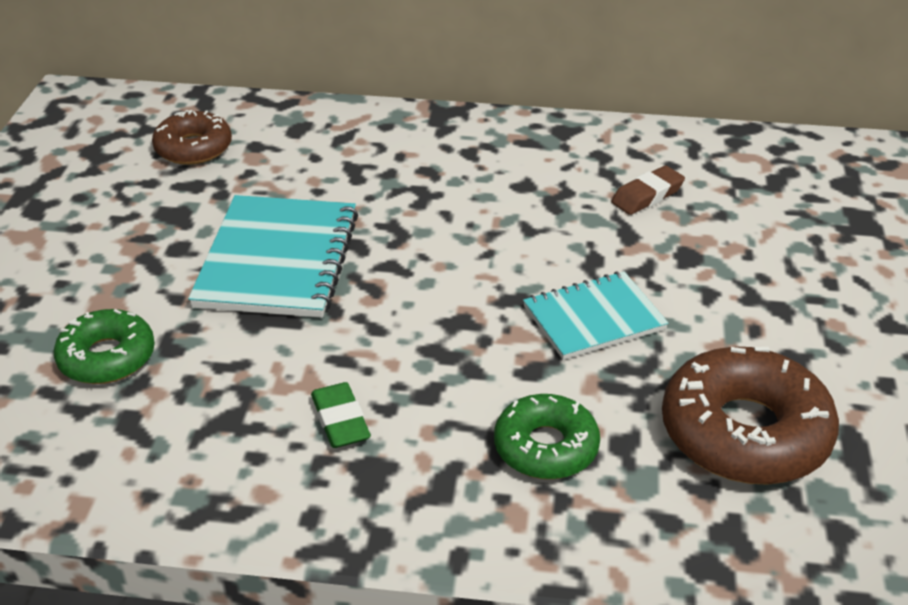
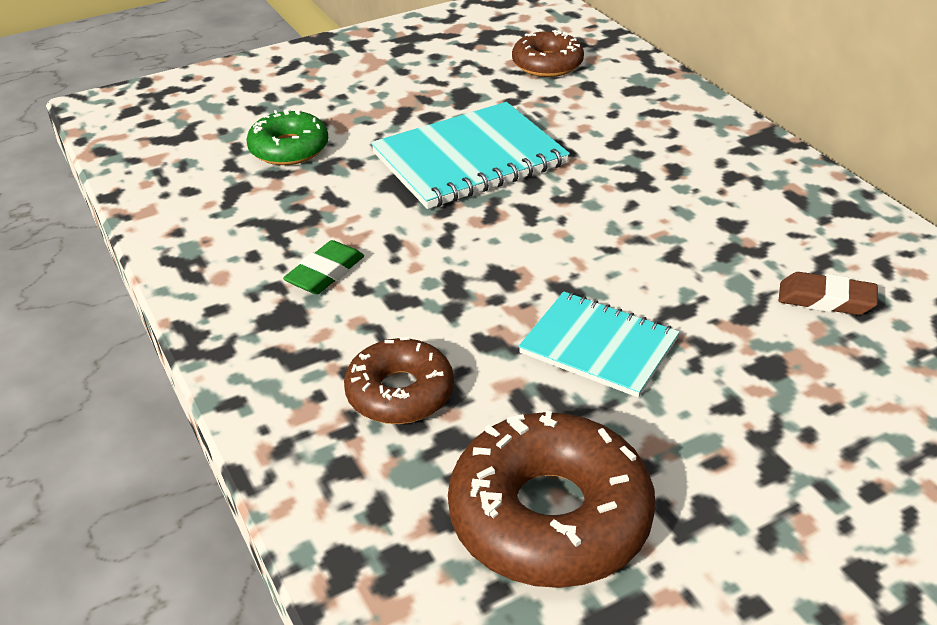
camera: 55 degrees right, 0 degrees up
green donut [494,394,600,479] -> brown donut [344,336,454,424]

